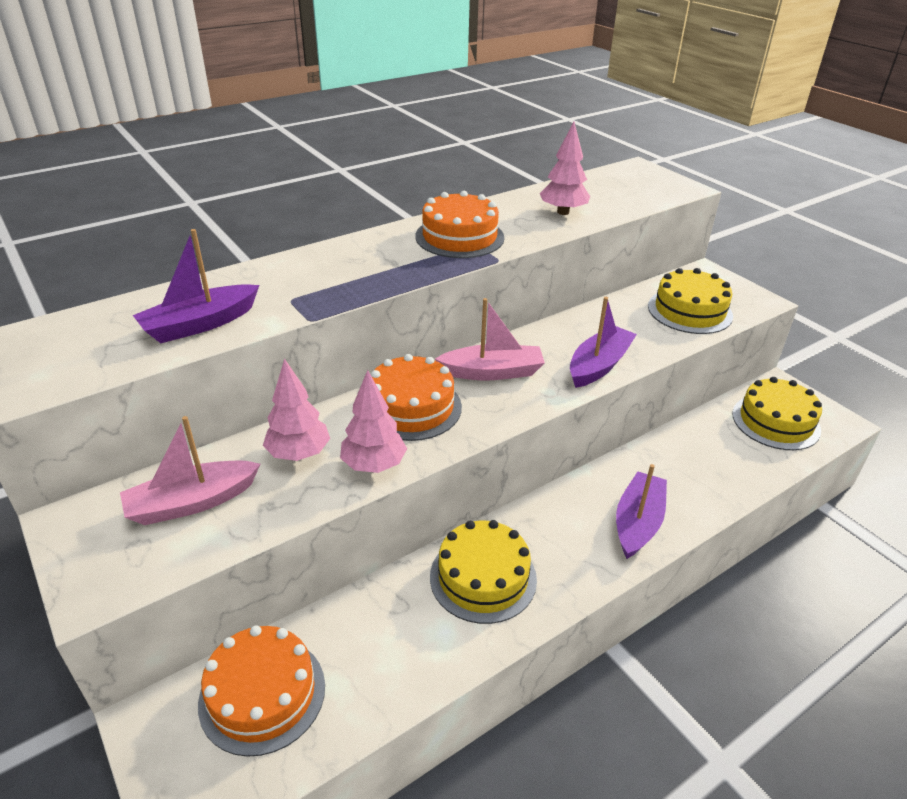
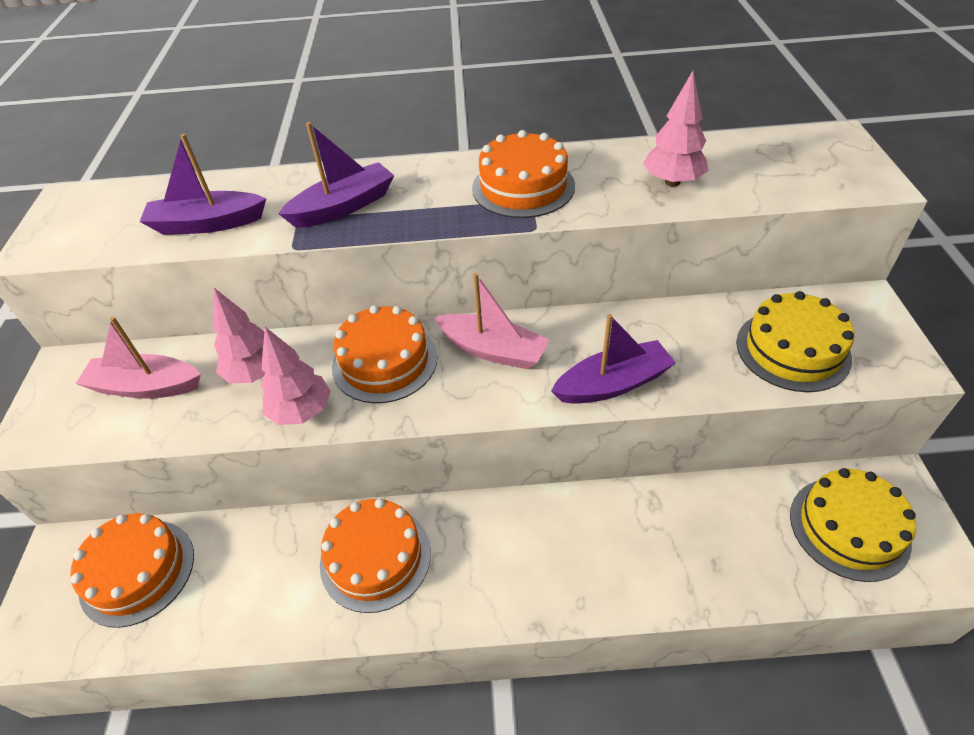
camera: 35 degrees right, 10 degrees up
yellow cake [430,520,537,624] -> orange cake [320,498,431,613]
purple boat [616,464,667,559] -> purple boat moved to [278,122,394,228]

